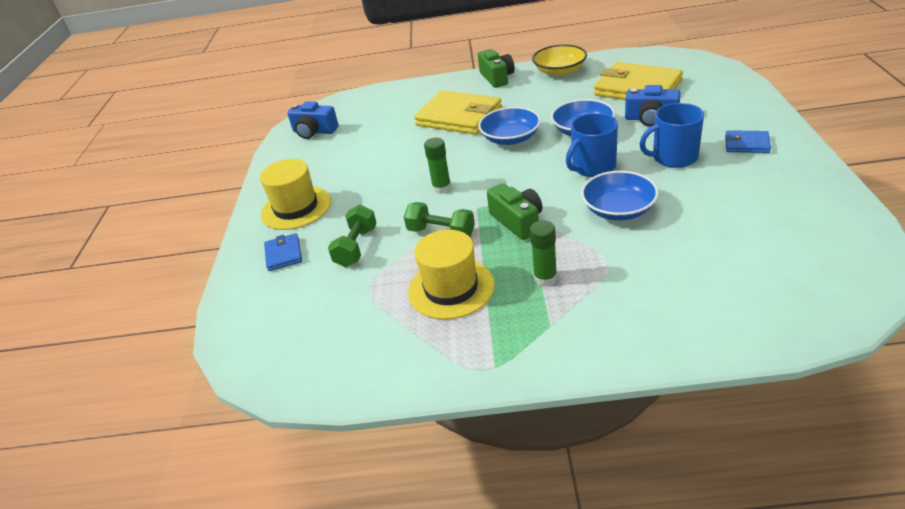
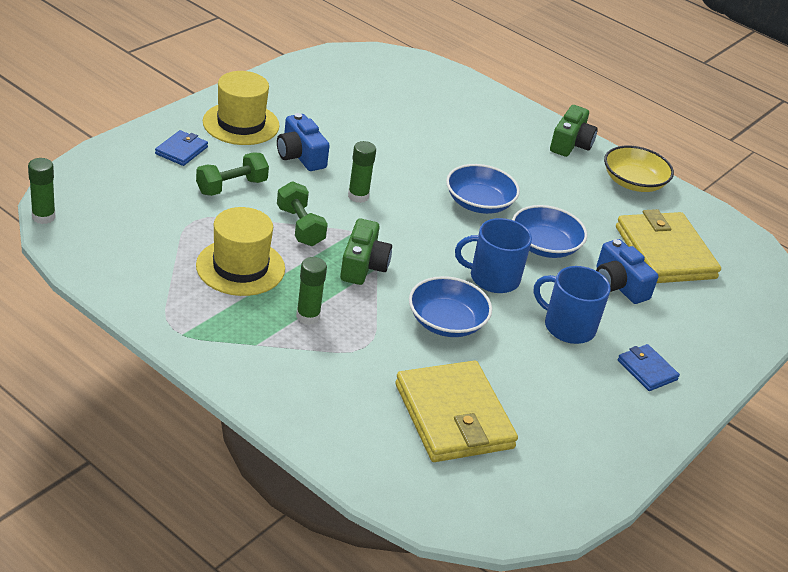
camera: 30 degrees right, 0 degrees up
blue camera [287,101,339,139] -> blue camera moved to [277,113,330,171]
yellow wallet [414,90,502,135] -> yellow wallet moved to [395,361,518,462]
none -> green glue stick [28,158,56,224]

